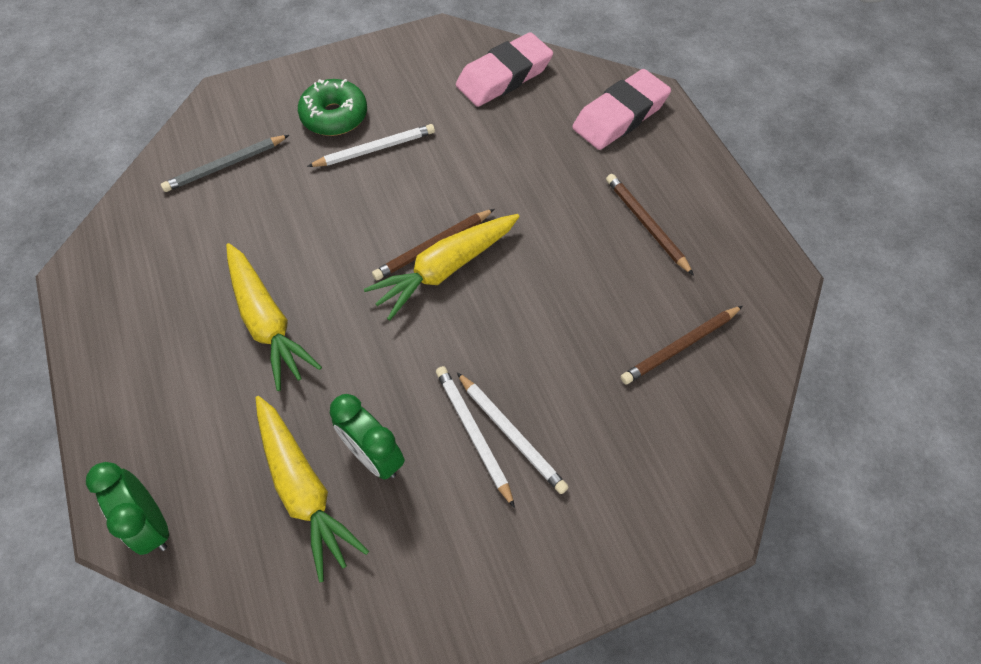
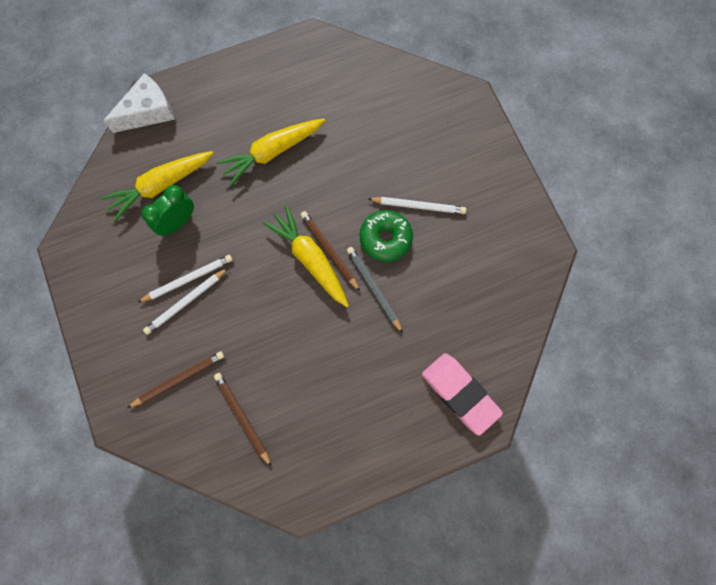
camera: 90 degrees right, 15 degrees up
green clock [86,462,169,555] -> white cheese [103,73,175,133]
grey pencil [161,135,289,192] -> grey pencil moved to [347,247,403,333]
green donut [298,79,367,136] -> green donut moved to [359,210,413,262]
white pencil [307,124,435,167] -> white pencil turned 60 degrees counterclockwise [368,197,466,214]
pink eraser [456,32,553,107] -> none
brown pencil [606,174,694,275] -> brown pencil moved to [127,351,224,408]

